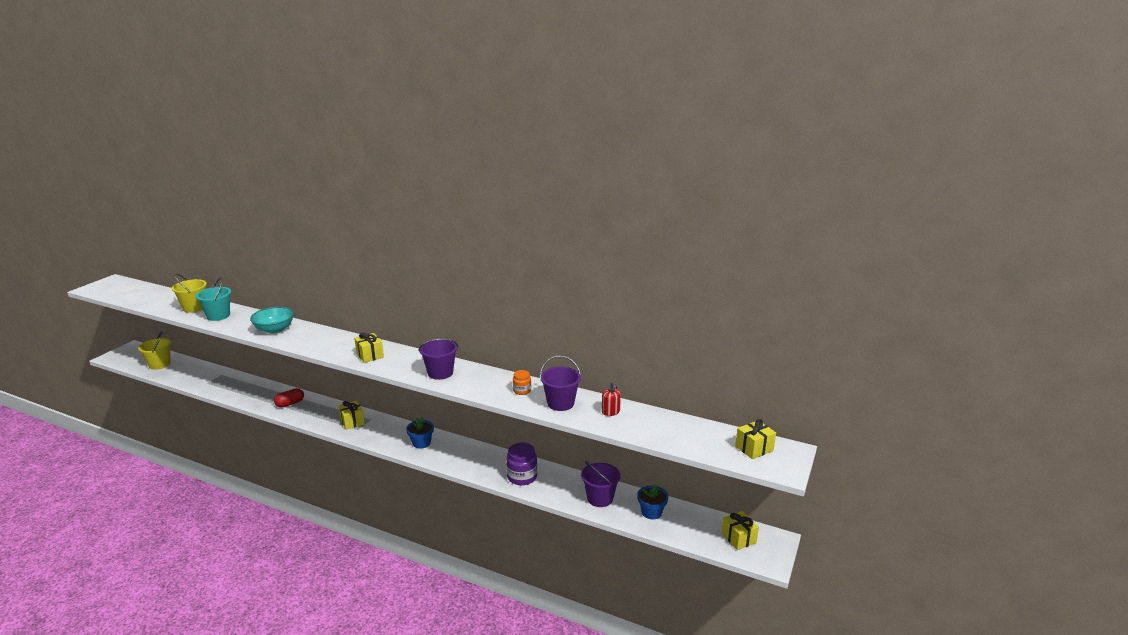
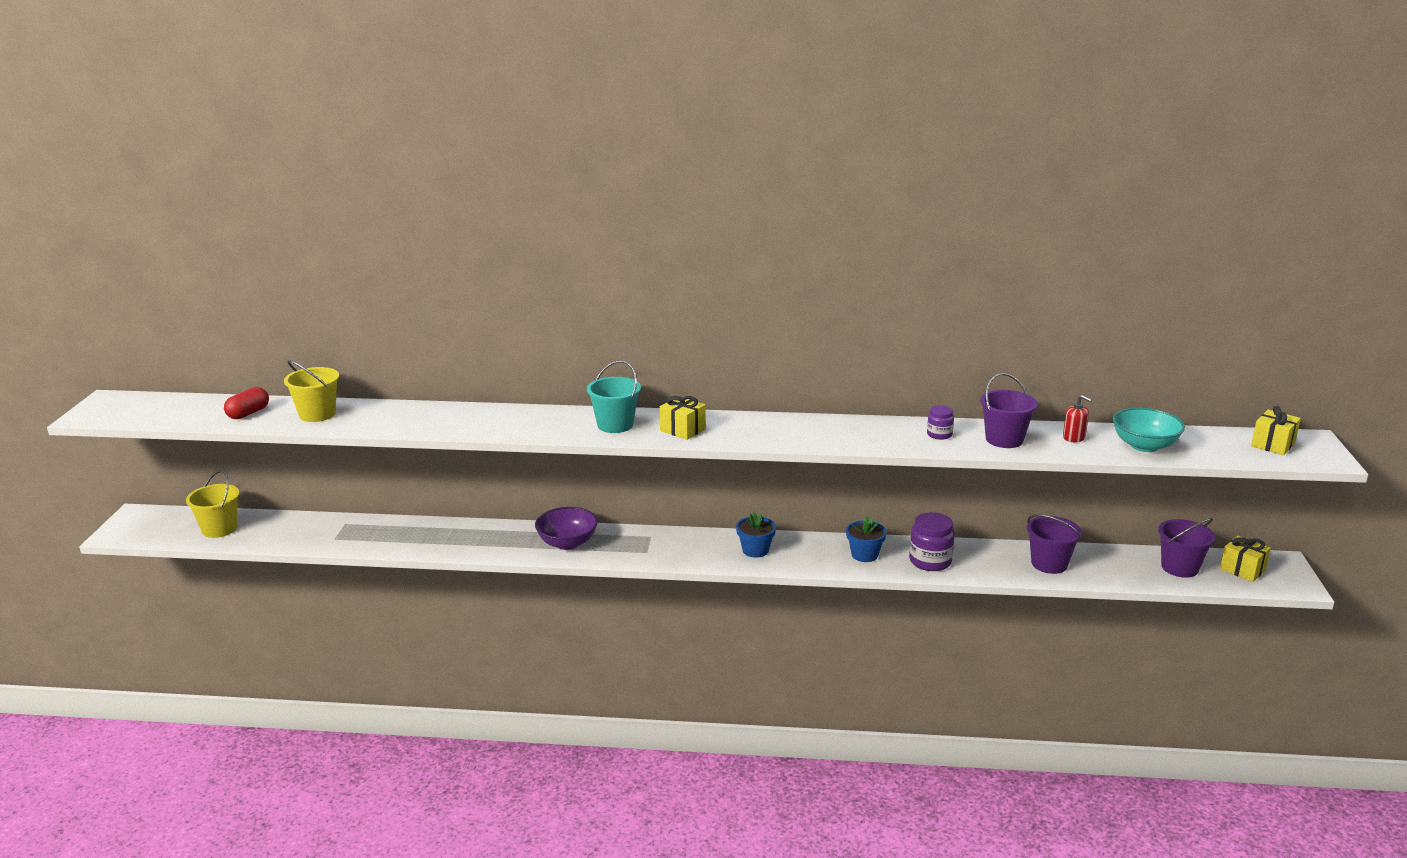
camera: 20 degrees left, 0 degrees up
turquoise bucket [196,278,231,321] -> turquoise bucket moved to [587,360,641,433]
turquoise bowl [250,307,294,334] -> turquoise bowl moved to [1113,408,1185,452]
red capsule [274,388,304,408] -> red capsule moved to [224,387,269,419]
yellow gift [338,401,365,430] -> none
purple bucket [418,338,458,380] -> purple bucket moved to [1158,518,1215,578]
orange jar [513,370,531,395] -> purple jar [927,405,954,440]
blue flower pot [637,484,668,519] -> blue flower pot moved to [846,516,887,562]
none -> purple bowl [535,507,598,550]

